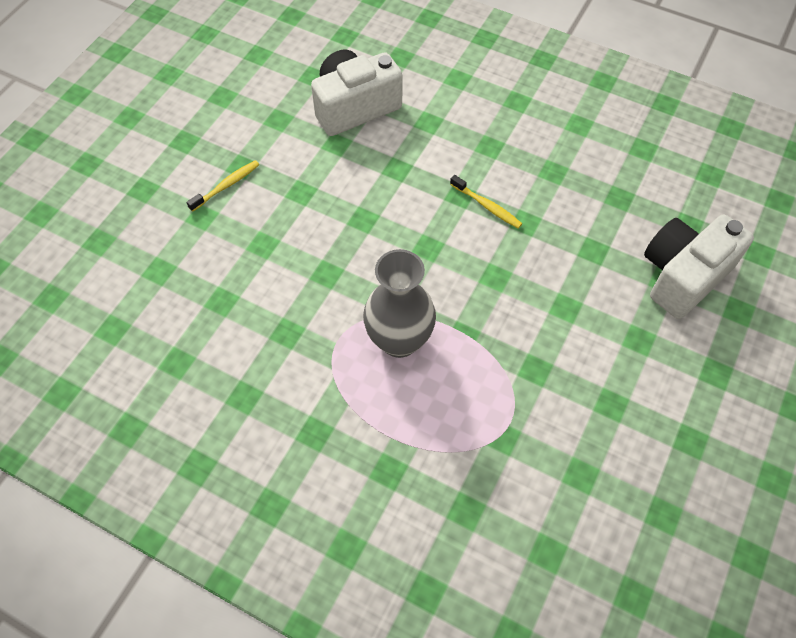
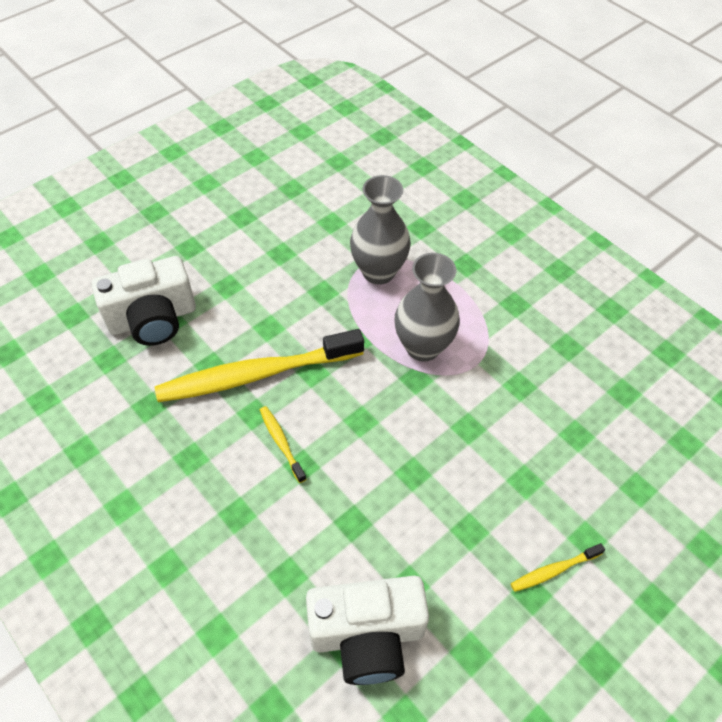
camera: 160 degrees left, 5 degrees down
none -> yellow toothbrush [155,329,364,402]
none -> grey vase [350,175,411,285]

